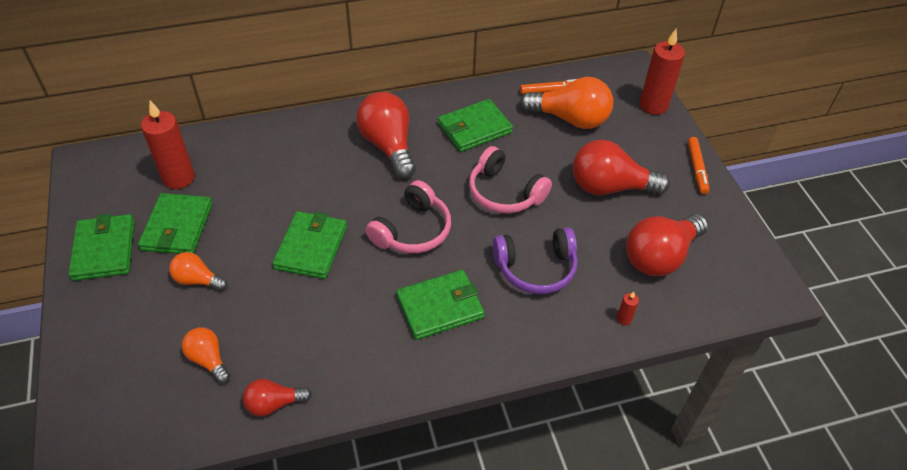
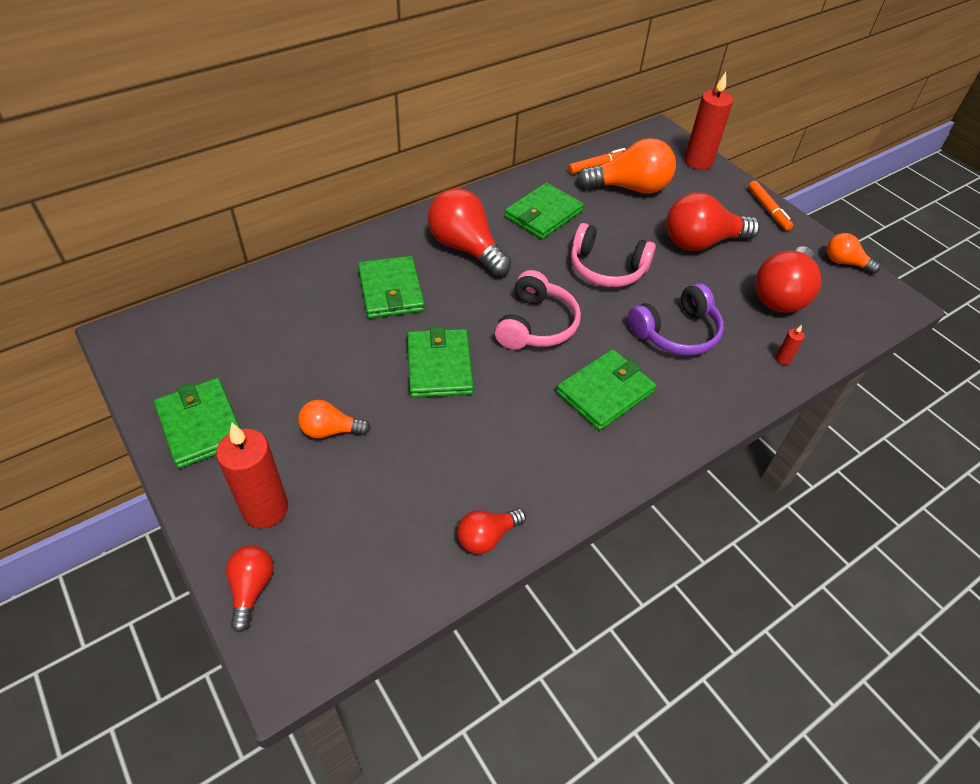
camera: 20 degrees left, 0 degrees up
green wallet [138,193,213,254] -> green wallet moved to [358,256,425,318]
red candle [141,100,195,189] -> red candle moved to [216,423,288,528]
orange light bulb [182,327,230,384] -> orange light bulb moved to [827,233,881,274]
none -> red light bulb [226,545,274,633]

